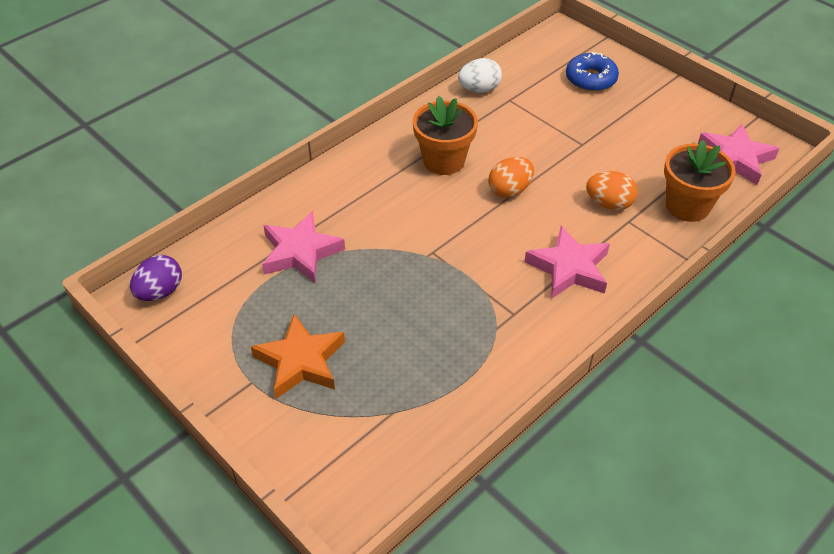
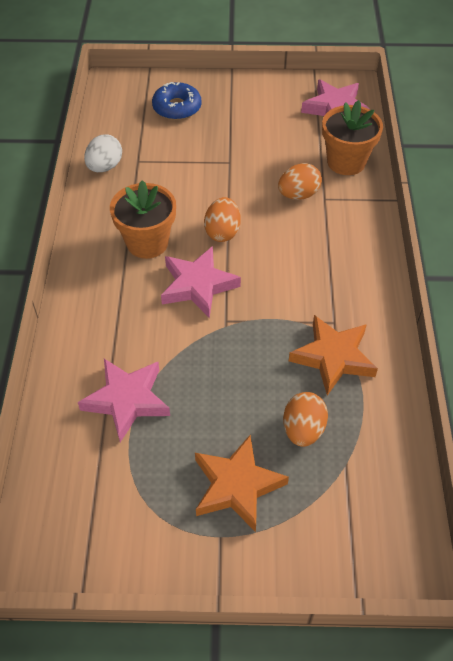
camera: 45 degrees left, 5 degrees up
purple egg [130,255,182,301] -> none
pink star [524,226,610,299] -> pink star moved to [161,246,241,318]
none -> orange egg [283,392,328,447]
none -> orange star [289,315,378,395]

